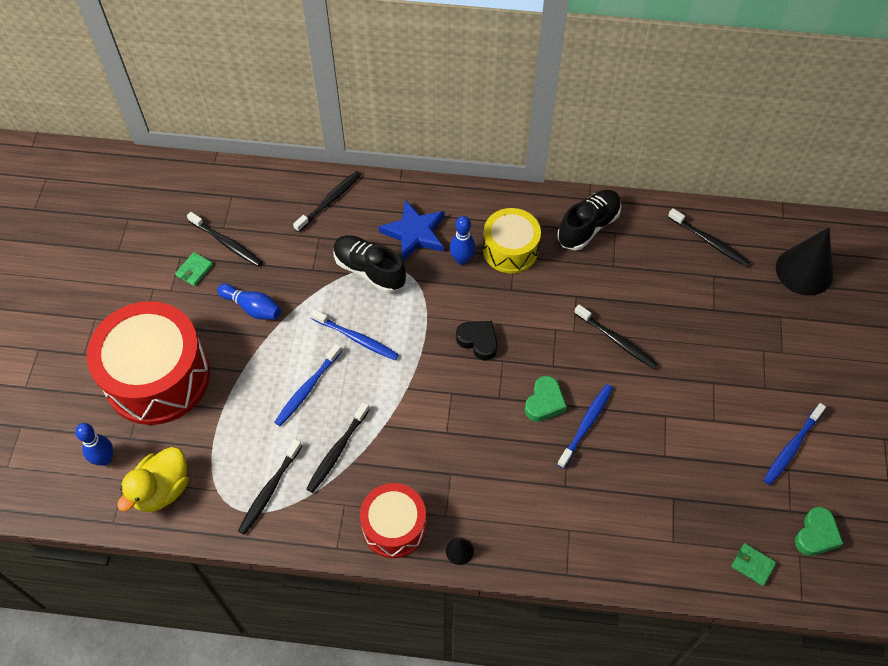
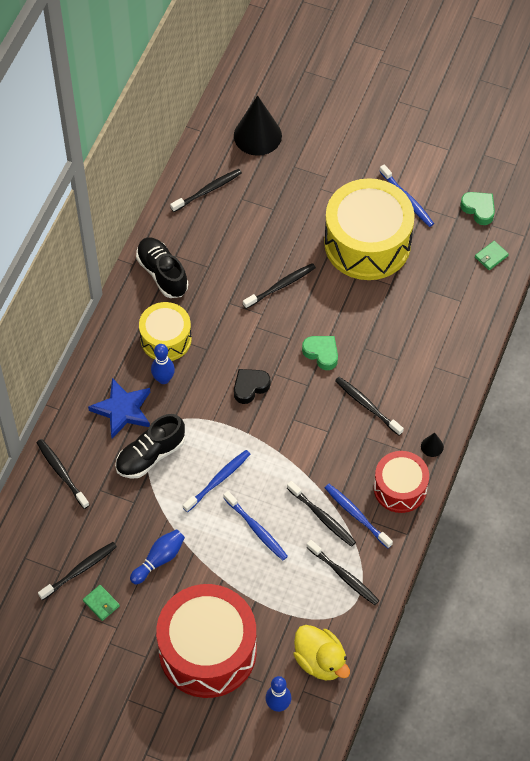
camera: 75 degrees left, 0 degrees up
blue toothbrush [557,384,613,469] -> blue toothbrush moved to [325,484,393,548]
none -> yellow drum [324,178,415,280]
none -> black toothbrush [335,377,404,436]

